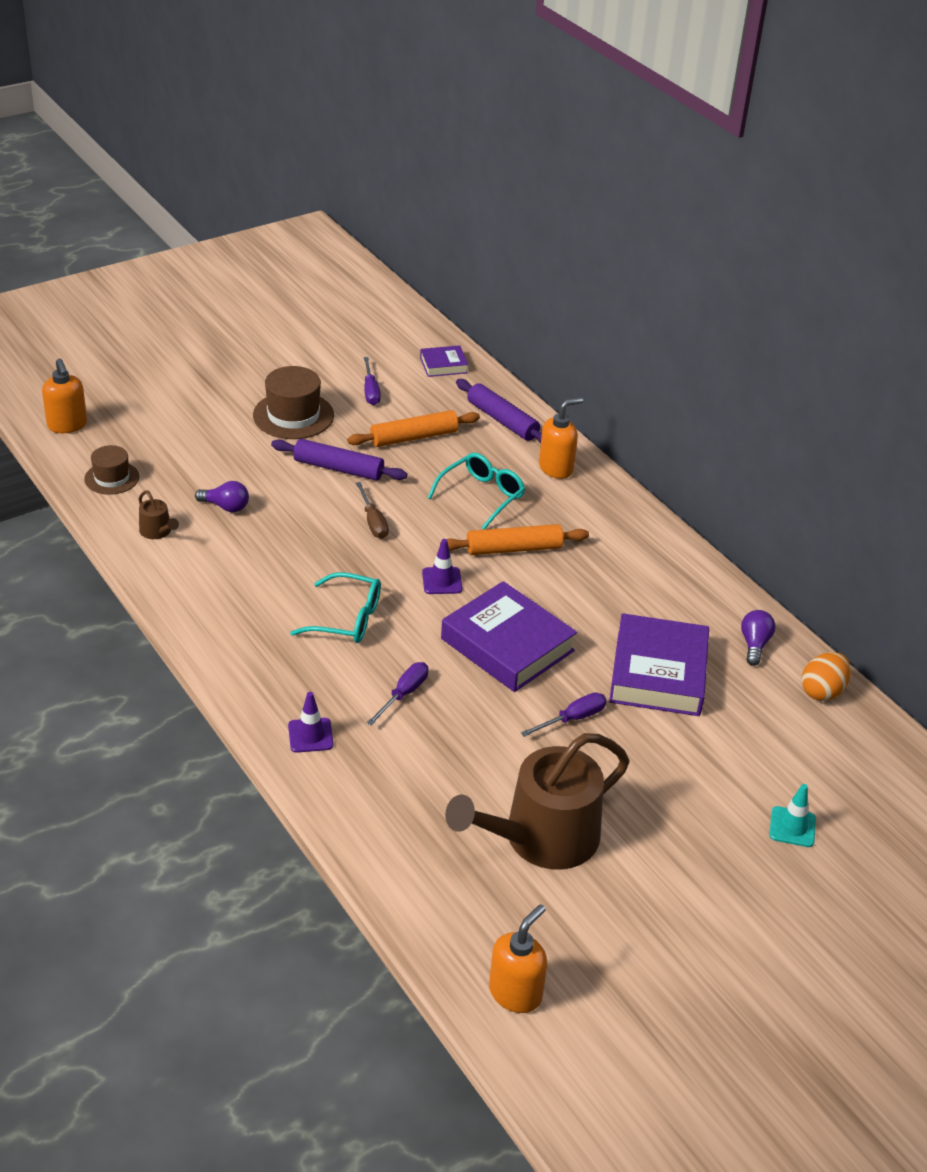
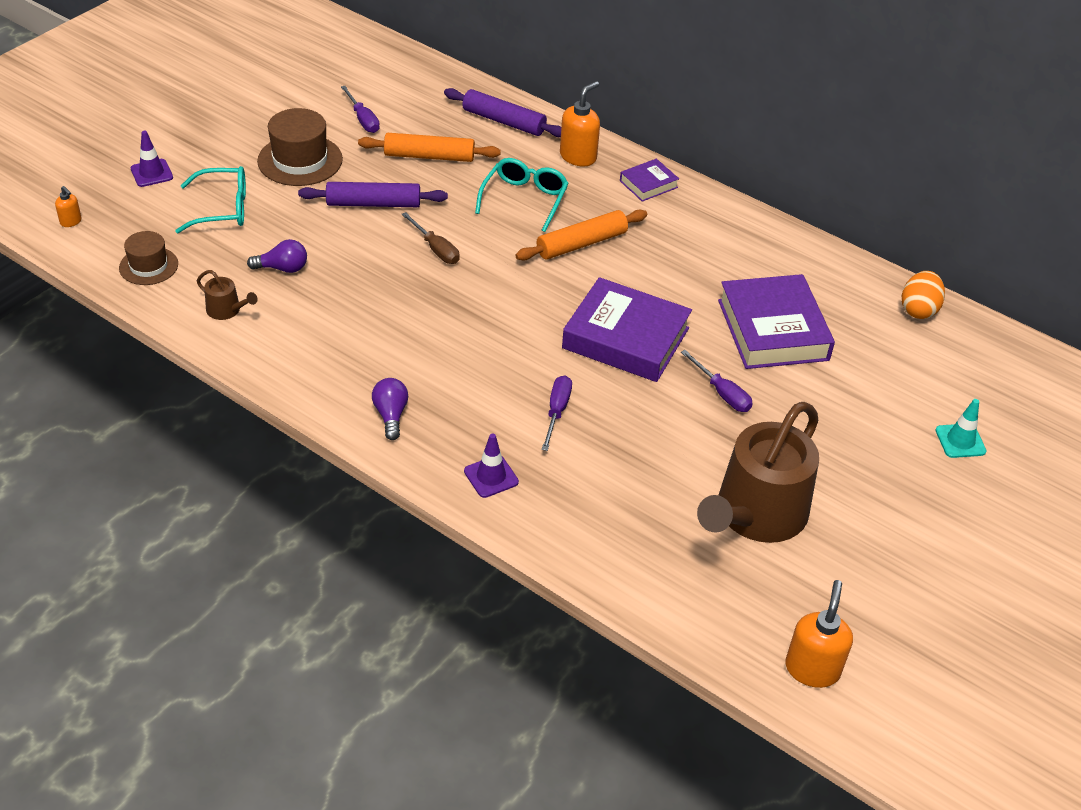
camera: 20 degrees left, 5 degrees up
orange soap dispenser [42,358,87,433] -> orange soap dispenser [55,186,82,227], size x0.52
turquoise glasses [290,572,381,643] -> turquoise glasses moved to [175,166,246,233]
orange rolling pin [347,410,480,447] -> orange rolling pin turned 45 degrees clockwise [358,133,501,162]
purple book [420,345,468,377] -> purple book moved to [620,159,679,202]
purple traffic cone [422,539,462,594] -> purple traffic cone moved to [131,131,173,187]
purple screwdriver [521,693,607,737] -> purple screwdriver turned 105 degrees clockwise [681,350,753,412]
purple light bulb [741,610,776,666] -> purple light bulb moved to [372,378,408,440]

